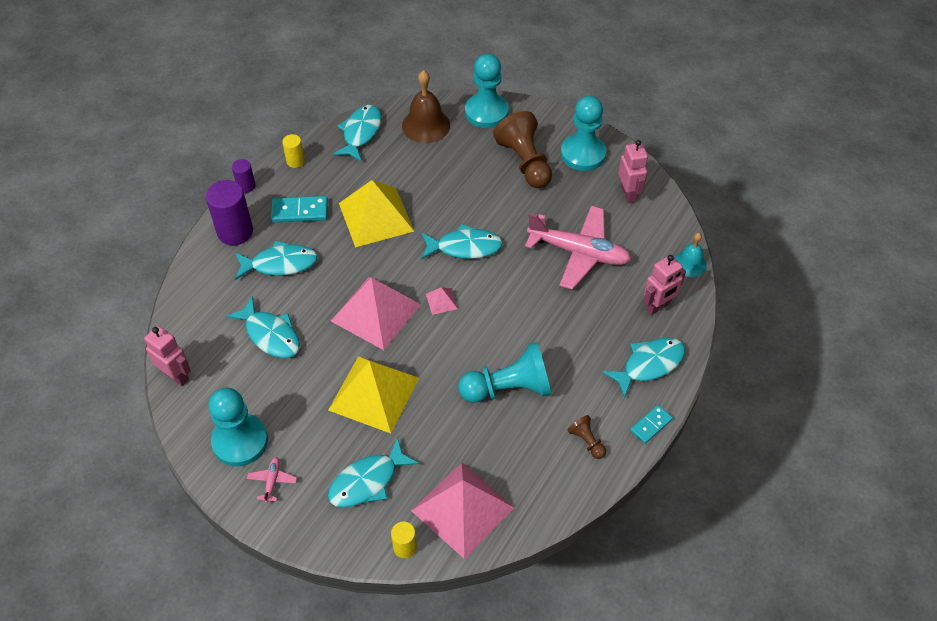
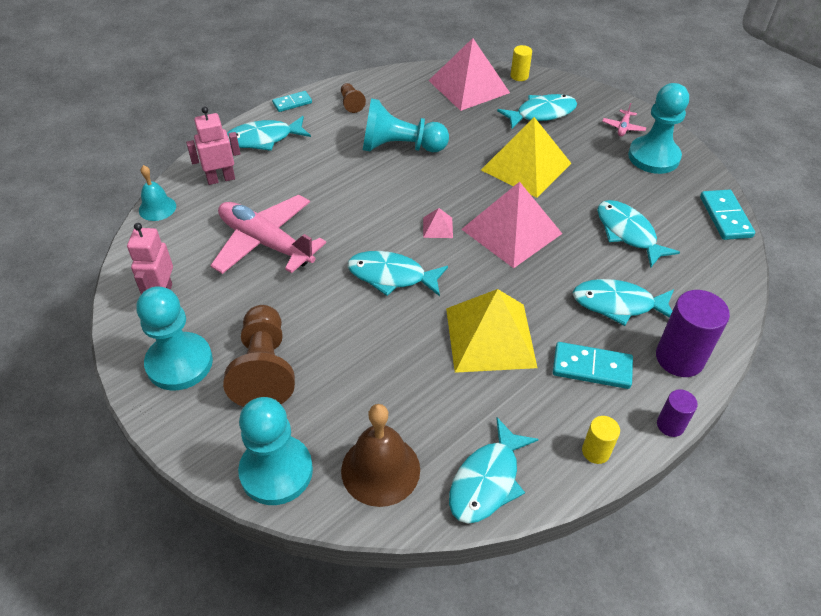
camera: 165 degrees left, 5 degrees down
pink robot [144,326,191,386] -> turquoise domino [700,190,755,240]

